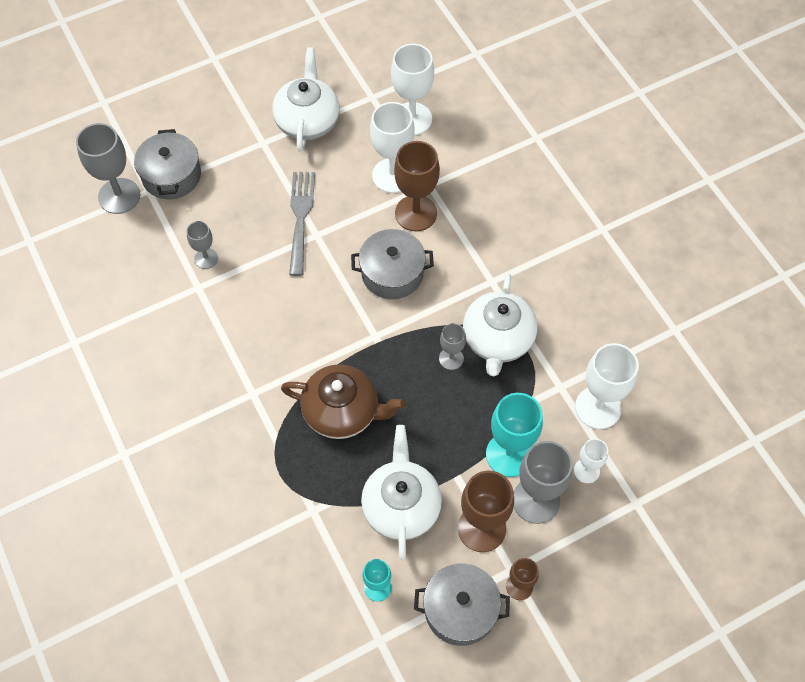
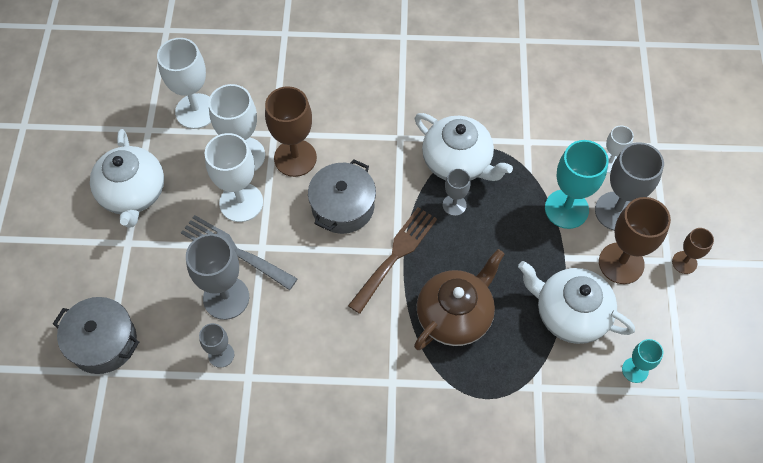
camera: 60 degrees left, 0 degrees up
grey goblet [76,123,141,214] -> grey goblet moved to [186,234,249,320]
white teapot [272,47,340,152] -> white teapot turned 135 degrees counterclockwise [90,129,164,228]
grey pot [414,563,510,646] -> none
white goblet [575,343,639,429] -> white goblet moved to [205,133,263,222]
none -> brown fork [348,207,437,314]

